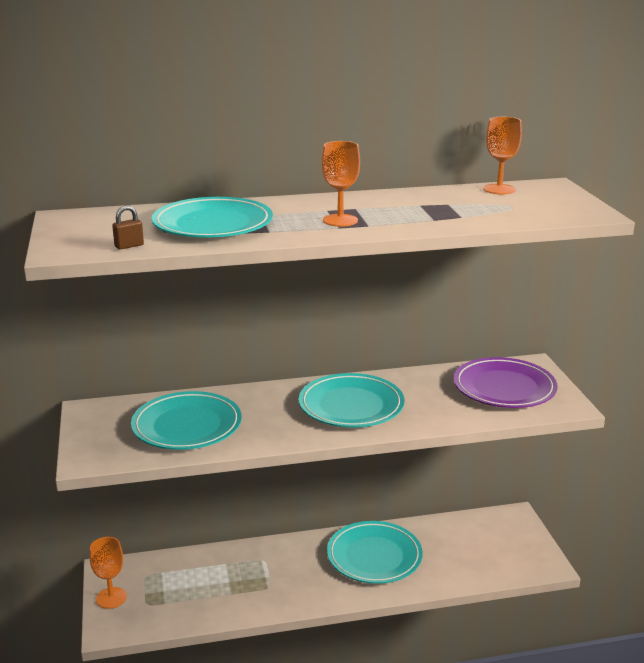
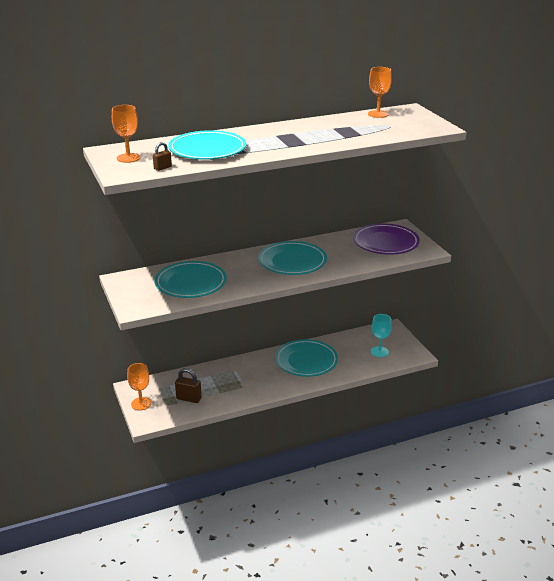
camera: 10 degrees left, 5 degrees up
orange goblet [322,141,360,227] -> orange goblet moved to [112,105,140,163]
none -> brown padlock [175,368,202,403]
none -> turquoise goblet [371,314,392,357]

